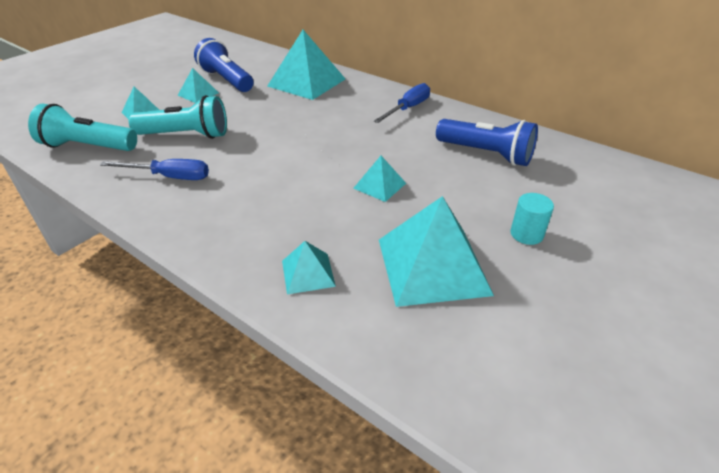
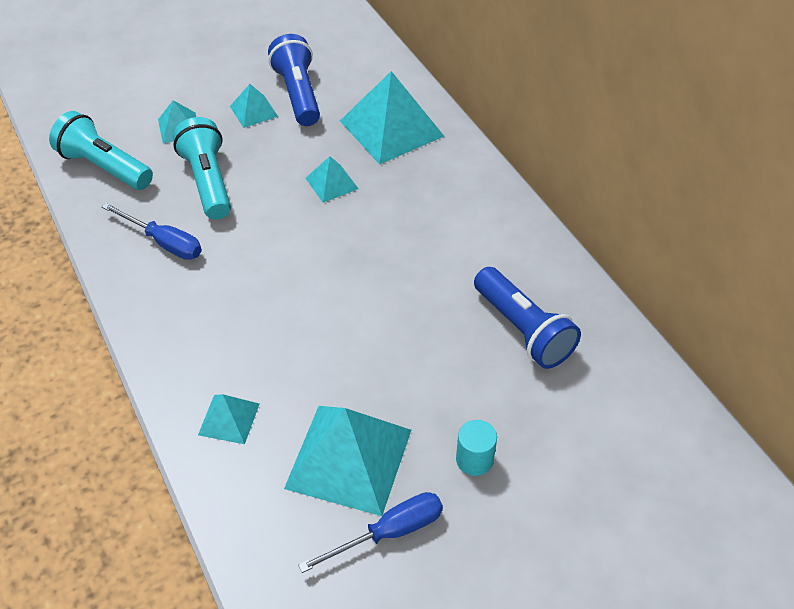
camera: 25 degrees right, 10 degrees up
turquoise flashlight [129,95,227,139] -> turquoise flashlight turned 135 degrees counterclockwise [173,117,231,220]
turquoise pyramid [353,156,406,202] -> turquoise pyramid moved to [306,156,358,203]
blue screwdriver [373,83,430,123] -> blue screwdriver moved to [298,492,443,573]

